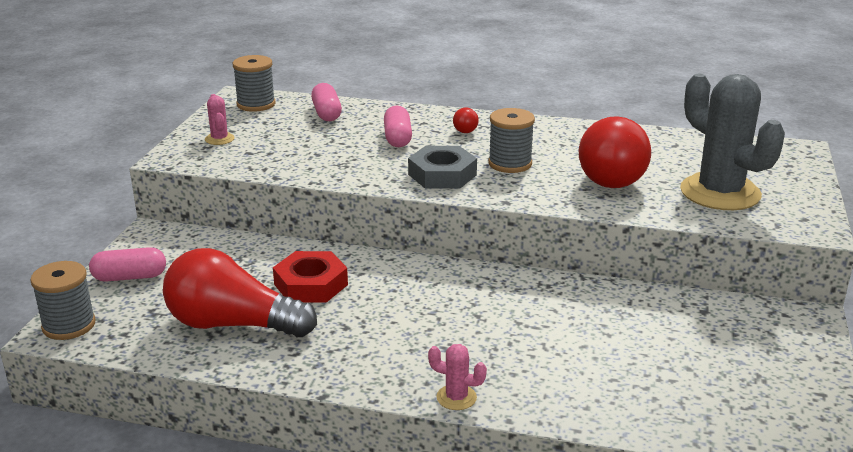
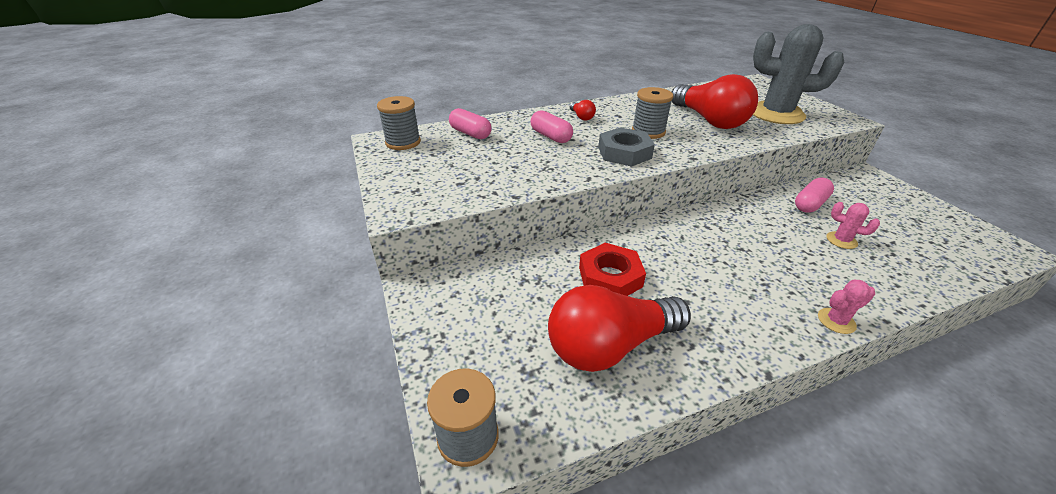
camera: 35 degrees left, 10 degrees up
pink capsule [89,247,166,282] -> pink capsule moved to [795,177,834,213]
pink cactus [205,94,235,145] -> pink cactus moved to [827,202,880,249]

